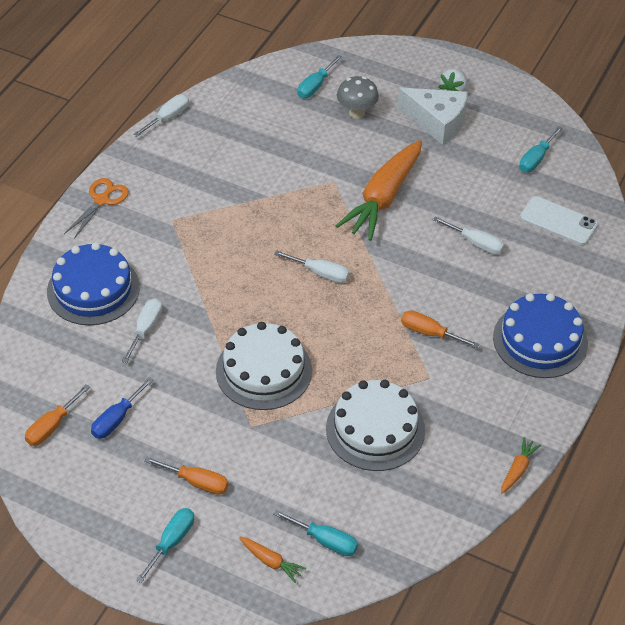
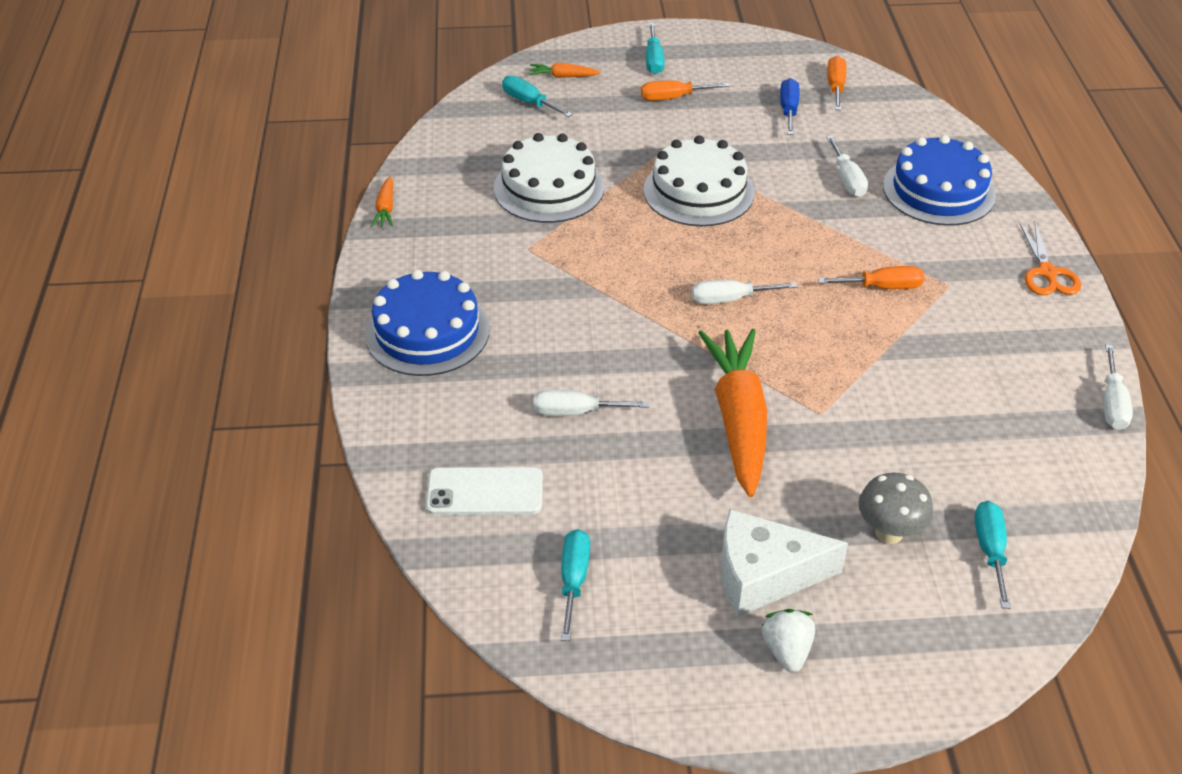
camera: 150 degrees right, 5 degrees down
turquoise screwdriver [273,510,358,556] -> turquoise screwdriver turned 45 degrees clockwise [502,75,573,117]
orange screwdriver [401,310,480,348] -> orange screwdriver moved to [818,266,924,289]

